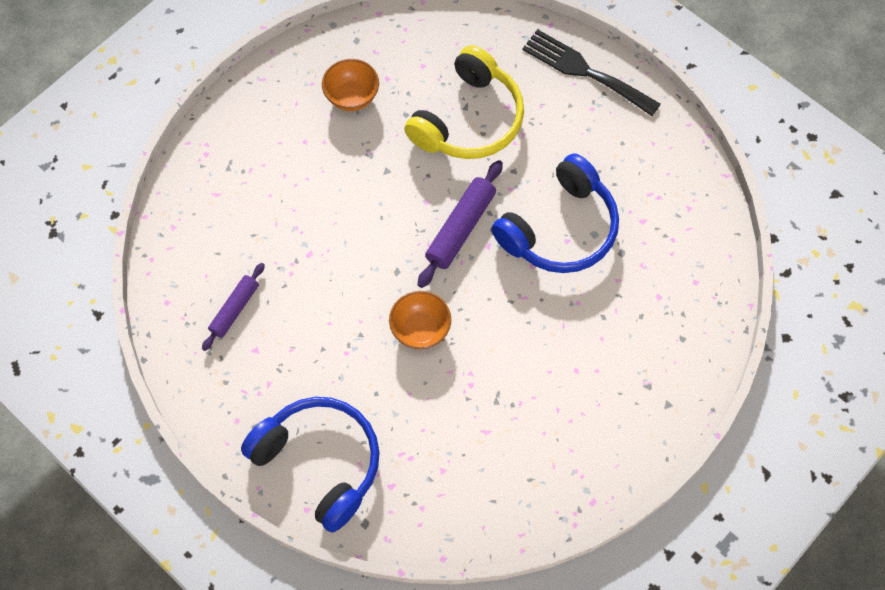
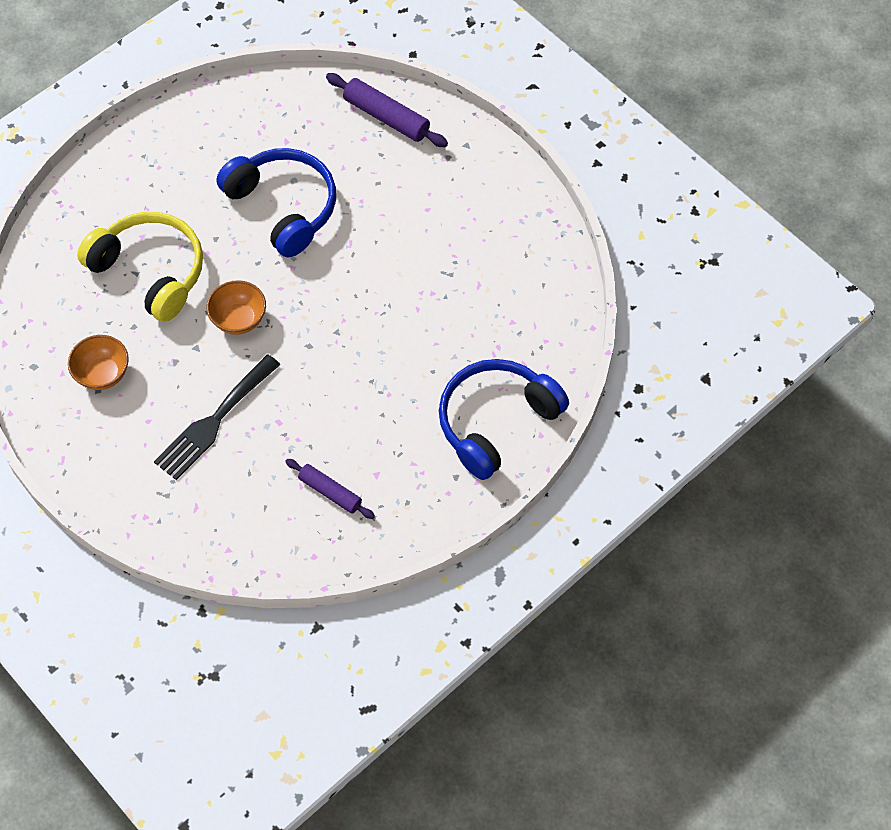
camera: 85 degrees left, 5 degrees down
orange bowl [389,291,451,349] -> orange bowl moved to [207,280,266,335]
purple rolling pin [418,160,503,288] -> purple rolling pin moved to [326,73,448,147]
black fork [522,29,661,116] -> black fork moved to [154,355,280,480]

